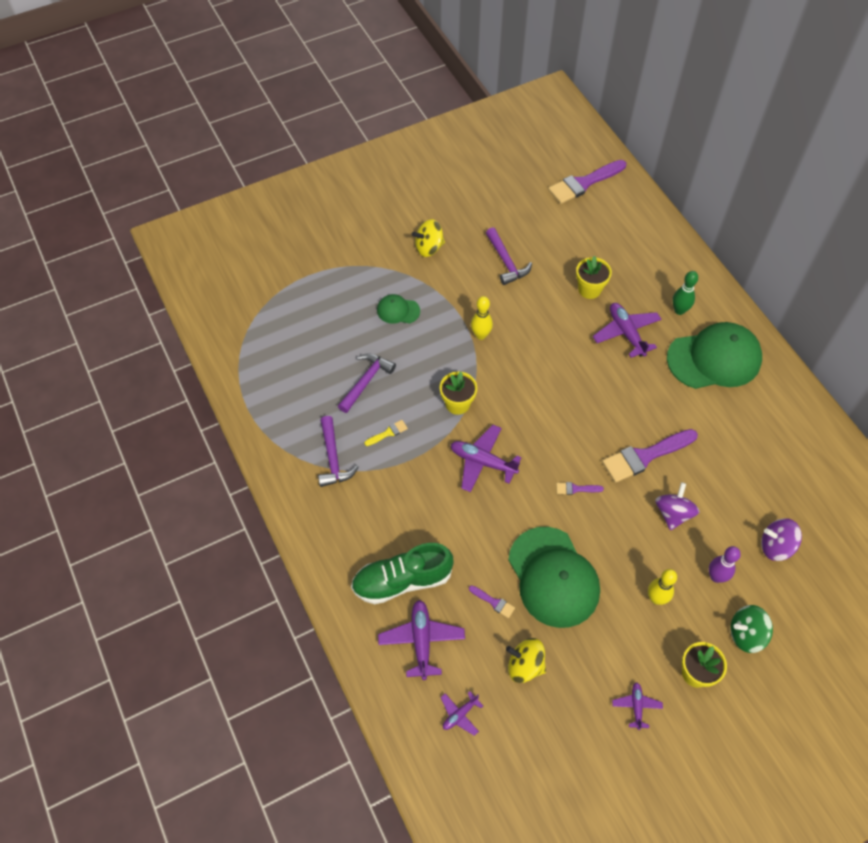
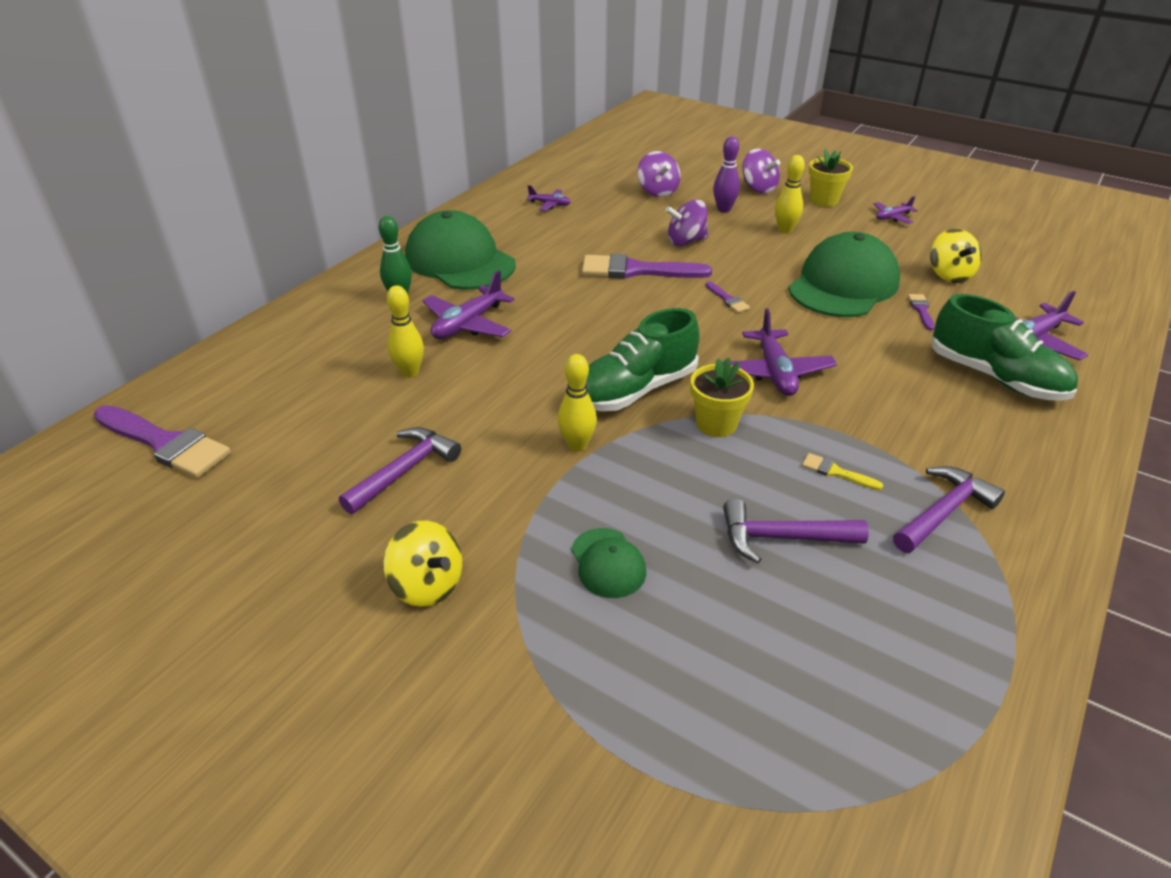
camera: 120 degrees left, 20 degrees down
purple plane [441,691,483,736] -> purple plane moved to [527,185,571,211]
yellow flower pot [576,256,612,299] -> yellow bowling pin [387,285,424,378]
purple brush [602,429,698,483] -> purple brush turned 150 degrees clockwise [582,254,712,279]
green spinning top [730,605,773,653] -> purple spinning top [742,148,780,194]
none -> green shoe [586,308,700,411]

